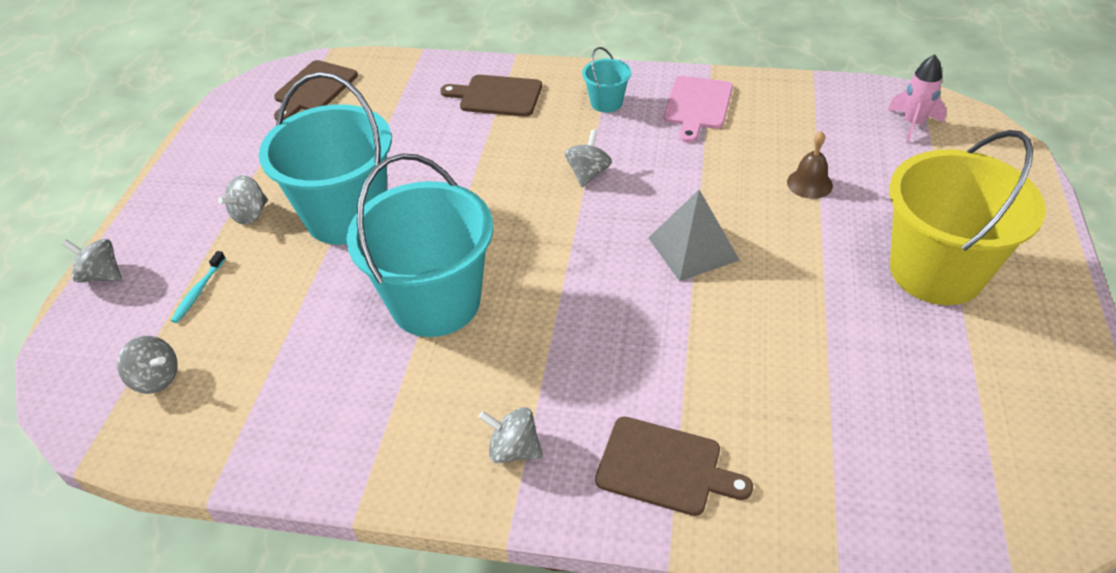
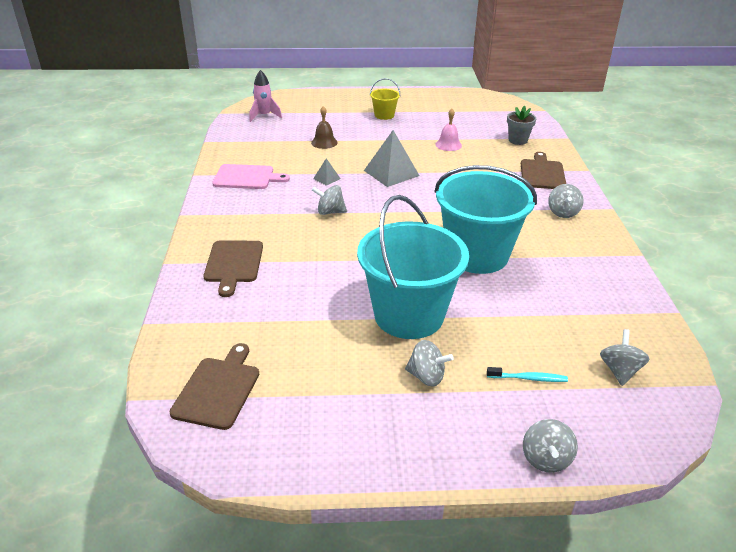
camera: 105 degrees left, 10 degrees down
brown cutting board [274,60,358,121] -> brown cutting board turned 90 degrees counterclockwise [169,343,259,430]
turquoise bucket [582,47,631,112] -> none
yellow bucket [889,130,1046,305] -> yellow bucket [370,78,400,120], size x0.44
none -> grey pyramid [313,158,341,186]
none -> pink bell [435,109,462,151]
none -> grey flower pot [507,106,536,145]

